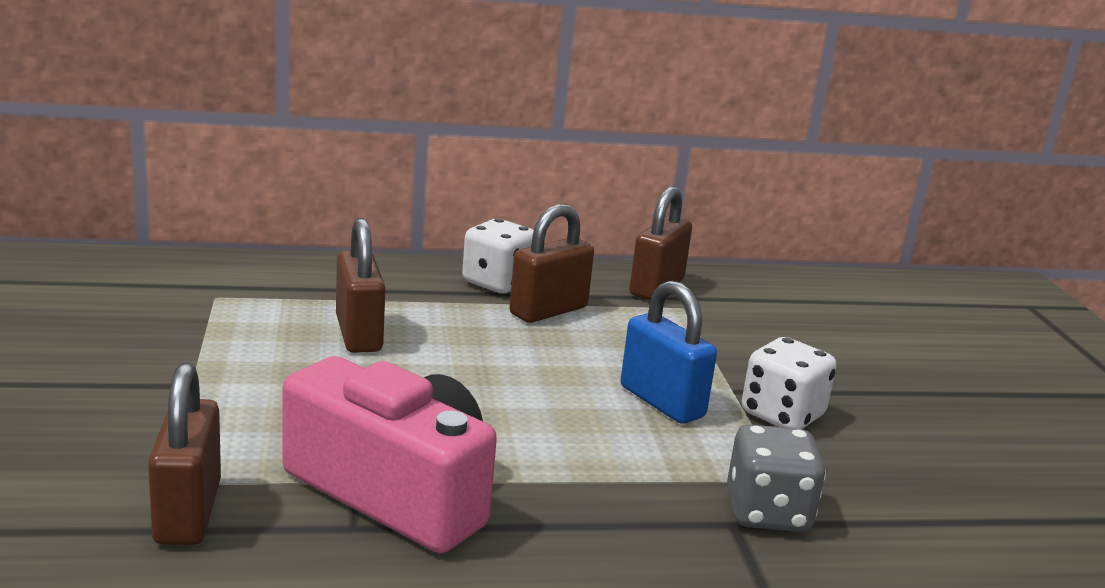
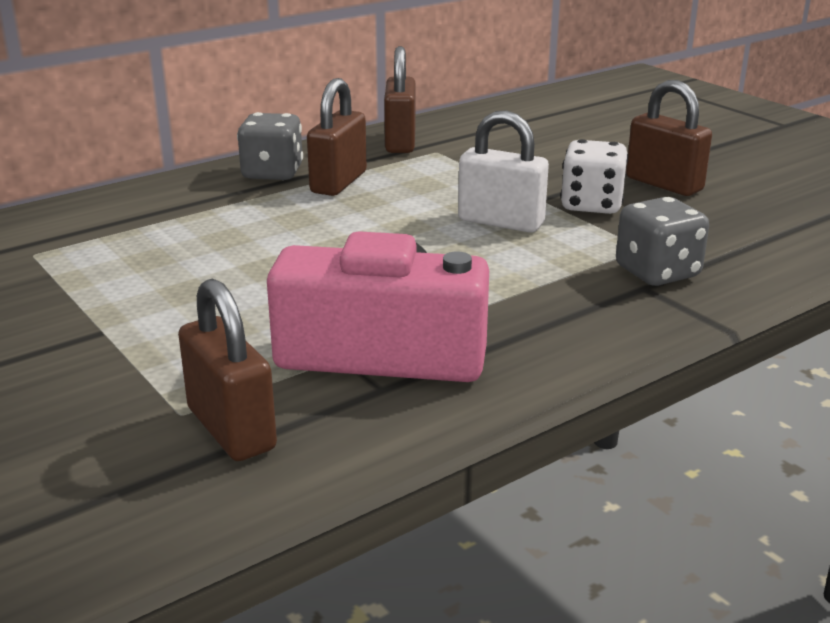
camera: 25 degrees left, 5 degrees up
brown padlock [336,218,386,353] -> brown padlock moved to [626,80,712,196]
white dice [462,218,534,293] -> grey dice [237,112,303,180]
blue padlock [621,281,717,424] -> white padlock [458,110,549,233]

